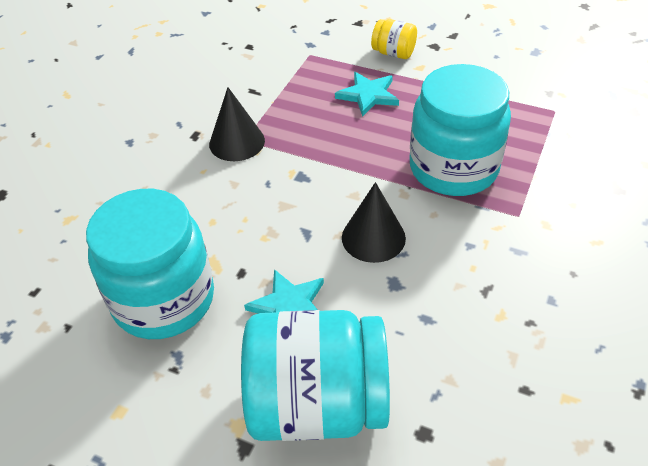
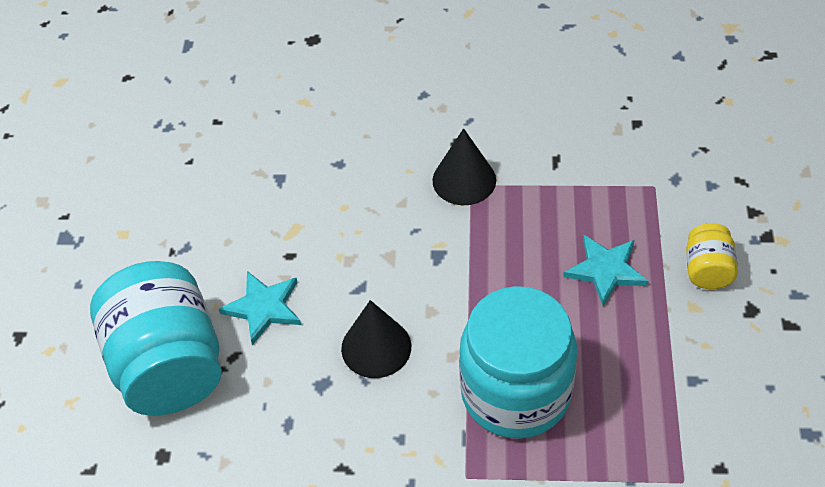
camera: 70 degrees right, 5 degrees up
turquoise jar [86,189,214,339] -> none

